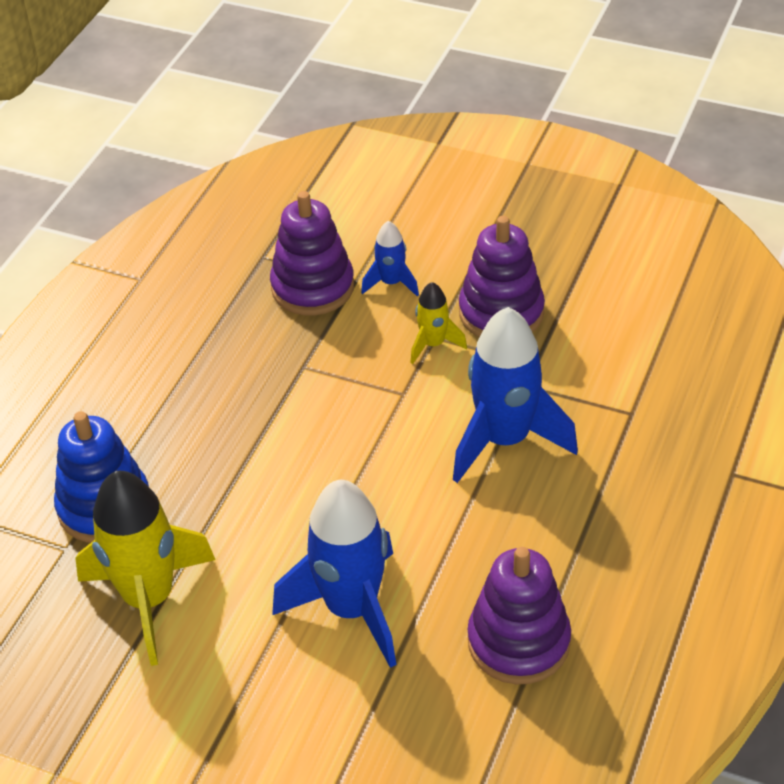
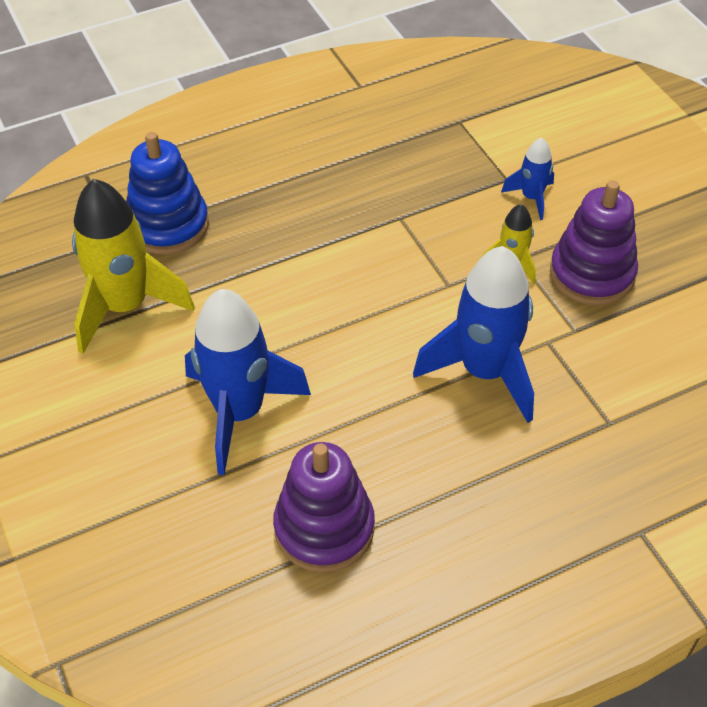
camera: 40 degrees right, 5 degrees up
purple stacking toy [270,191,354,315] -> none

